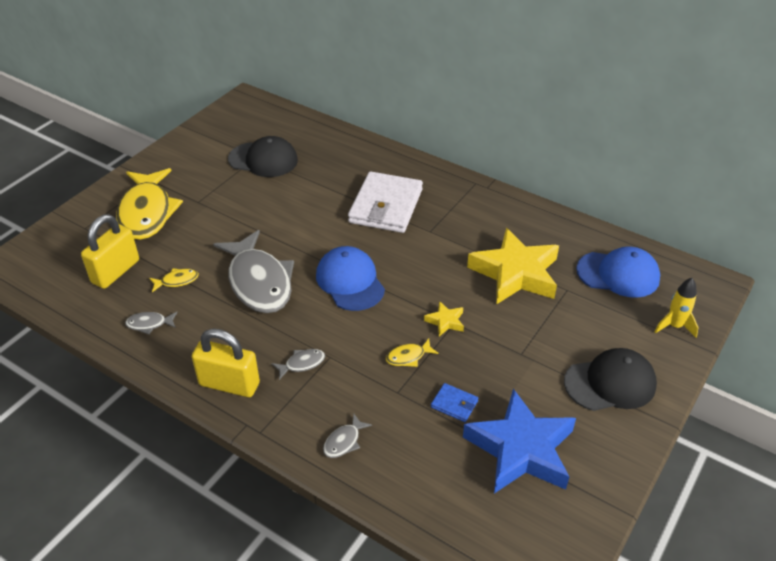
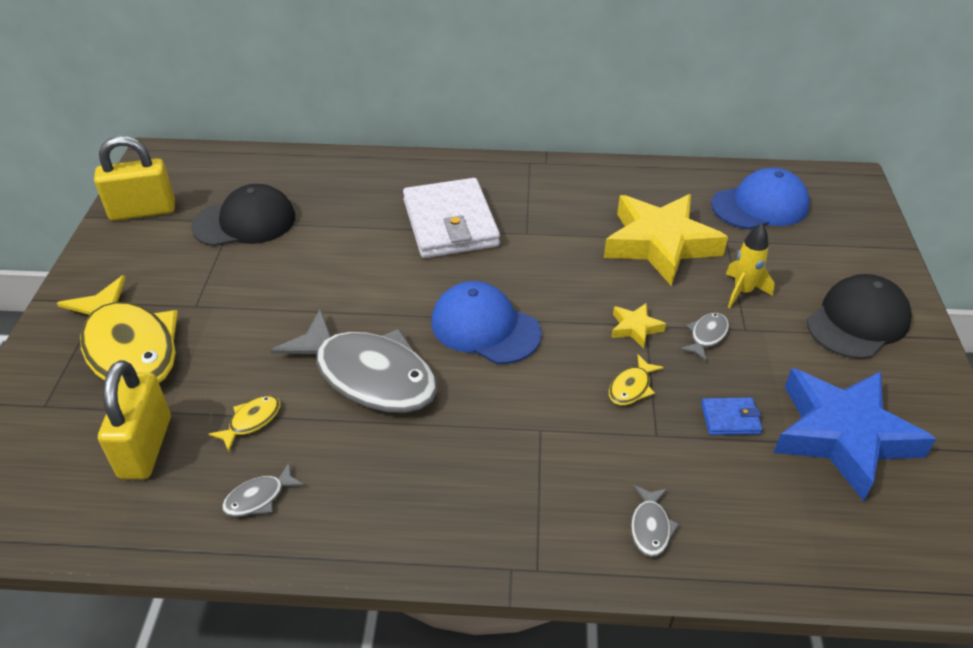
camera: 30 degrees left, 0 degrees up
yellow padlock [192,329,260,397] -> yellow padlock moved to [94,136,175,221]
grey fish [272,349,325,380] -> grey fish moved to [680,313,729,362]
yellow rocket [655,278,699,338] -> yellow rocket moved to [726,223,774,308]

